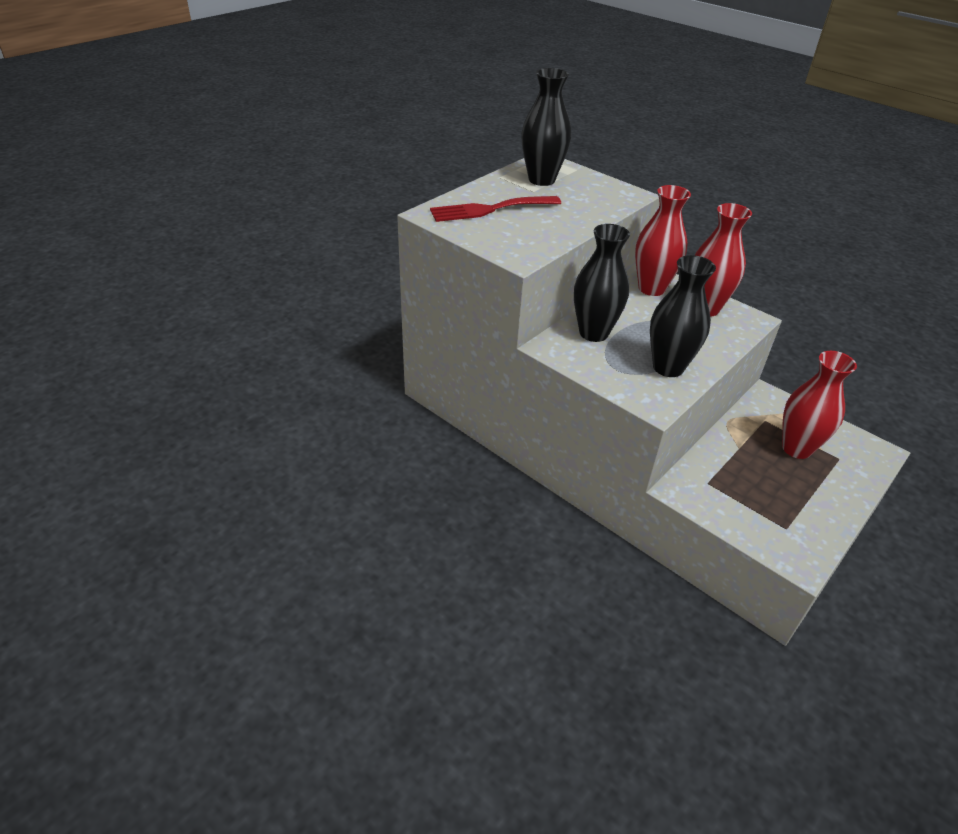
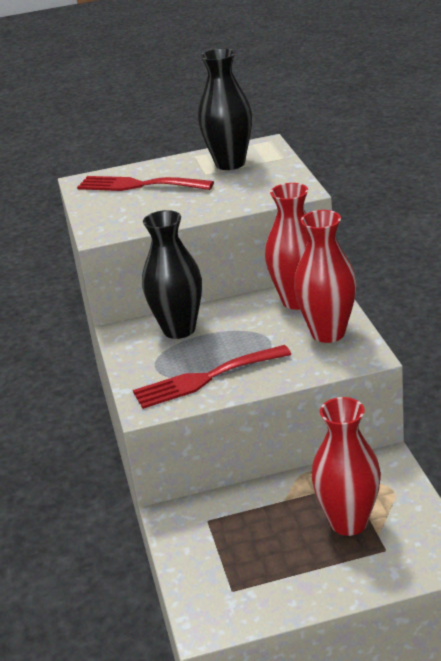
camera: 40 degrees right, 10 degrees down
black vase [650,255,716,377] -> red fork [133,345,291,409]

